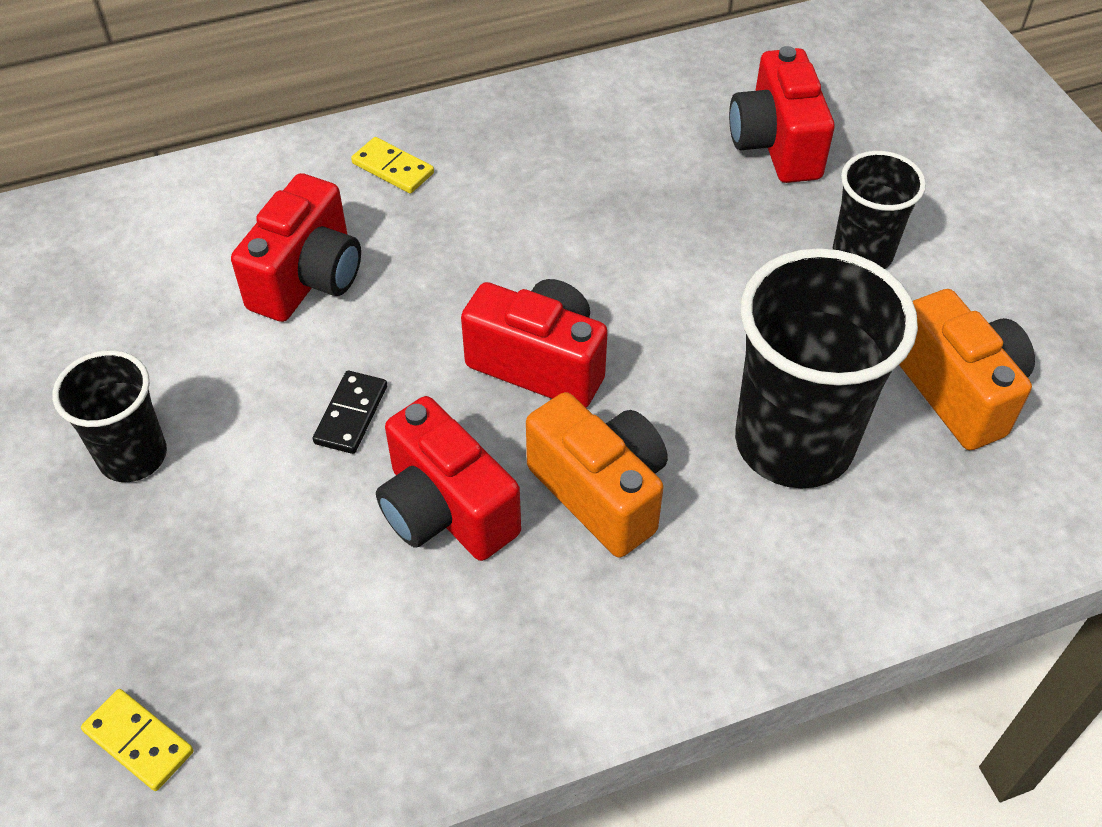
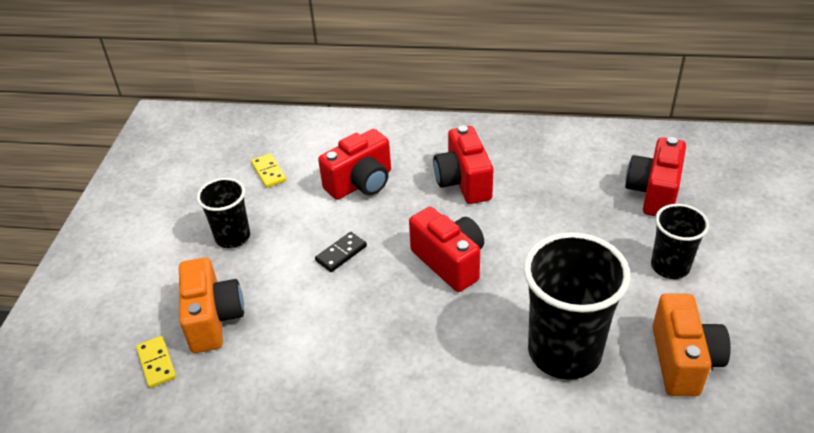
camera: 30 degrees right, 10 degrees down
yellow domino [351,137,434,194] -> yellow domino moved to [251,153,286,188]
red camera [376,396,521,561] -> red camera moved to [433,125,493,204]
orange camera [526,392,668,558] -> orange camera moved to [179,257,244,353]

